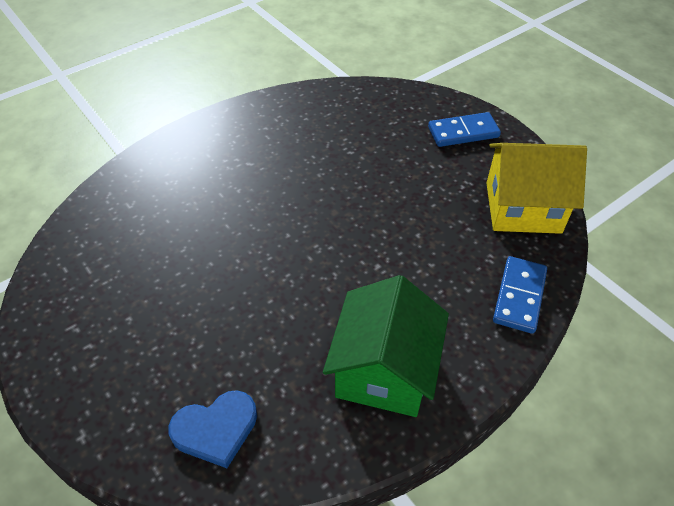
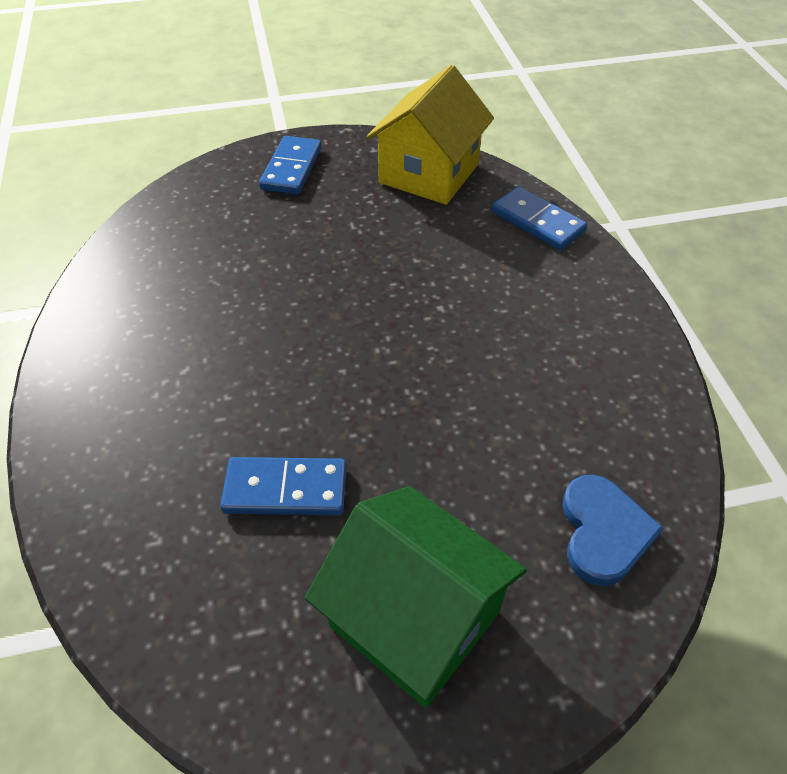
camera: 65 degrees left, 0 degrees up
green house [323,275,449,417] -> green house moved to [305,486,527,708]
none -> blue domino [220,457,346,515]

